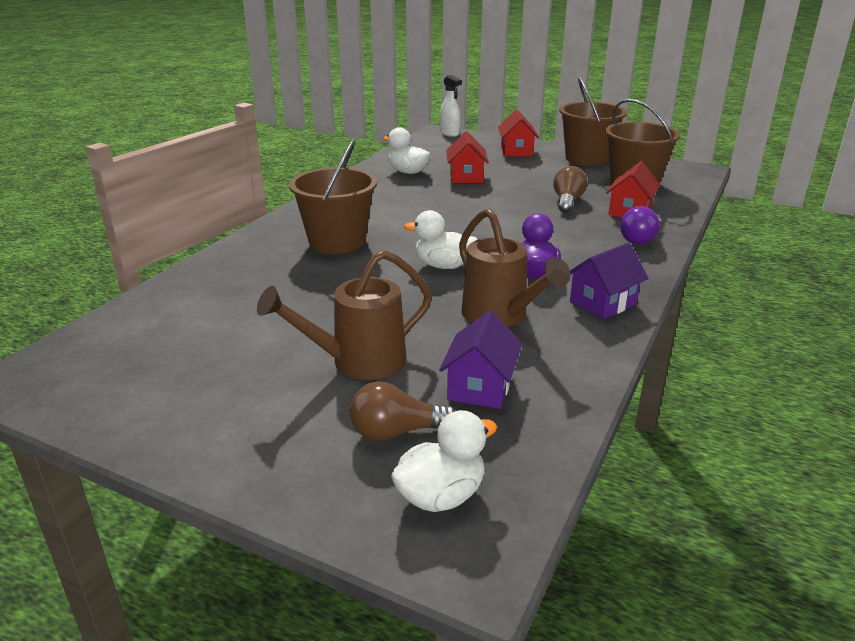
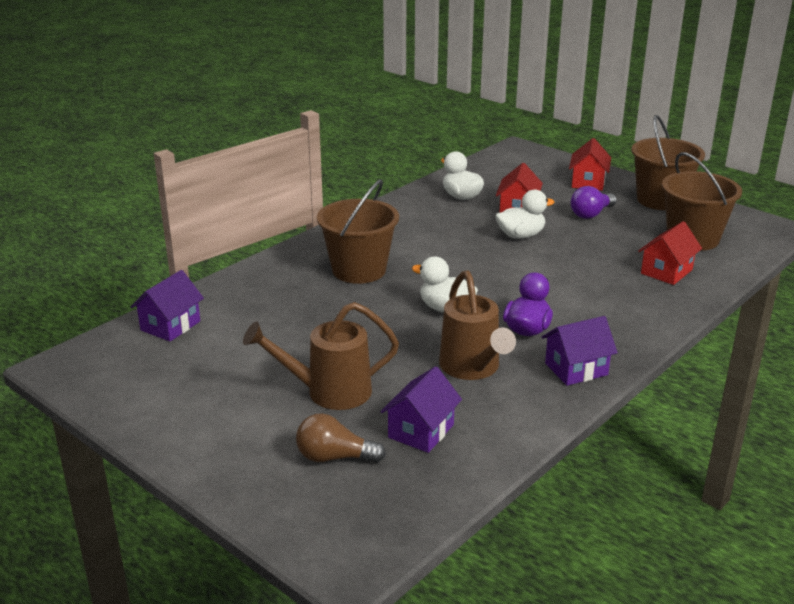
camera: 15 degrees right, 0 degrees up
white duck [391,410,497,512] -> white duck moved to [495,190,555,239]
white spray bottle [440,75,462,137] -> none
brown light bulb [553,166,587,213] -> none
purple light bulb [620,206,660,245] -> purple light bulb moved to [571,186,617,219]
none -> purple house [131,270,204,341]

